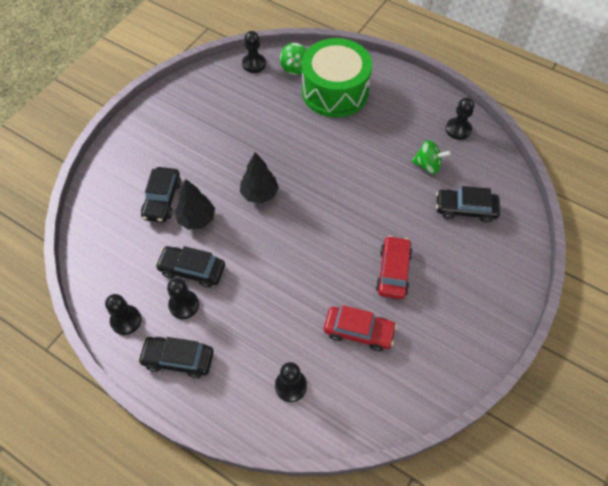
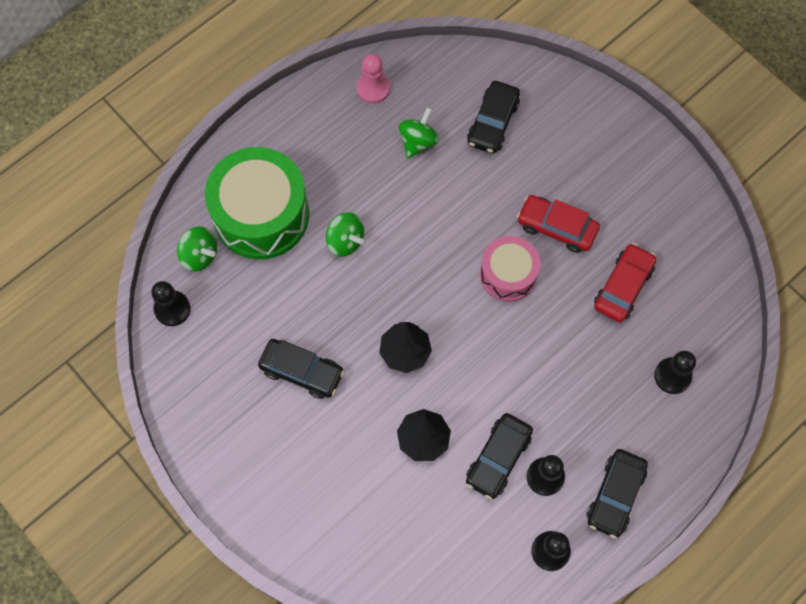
camera: 75 degrees left, 10 degrees up
black car [141,167,181,222] -> black car moved to [258,339,344,399]
black pawn [446,97,474,140] -> pink pawn [356,54,390,104]
none -> green spinning top [326,213,364,257]
none -> pink drum [480,236,540,302]

